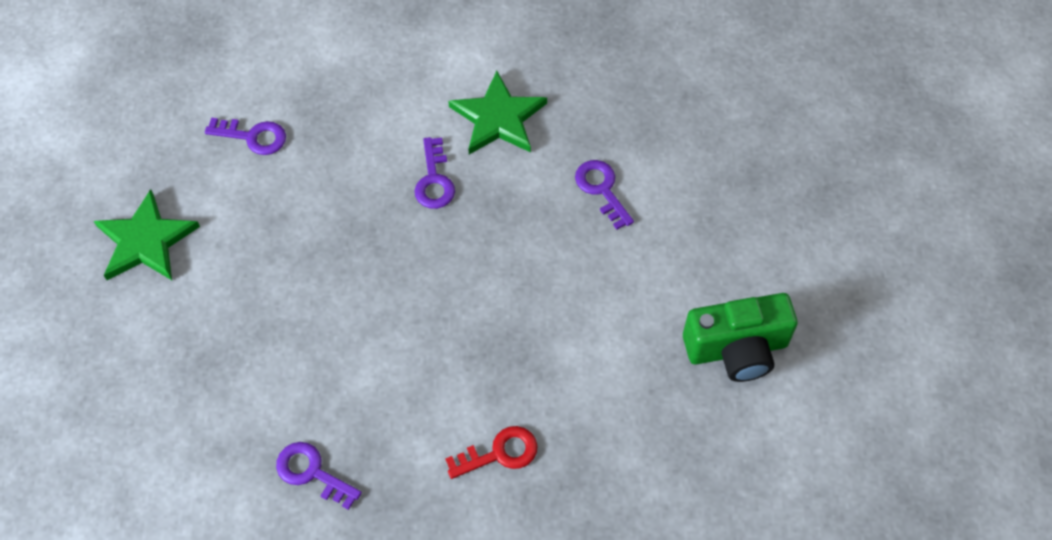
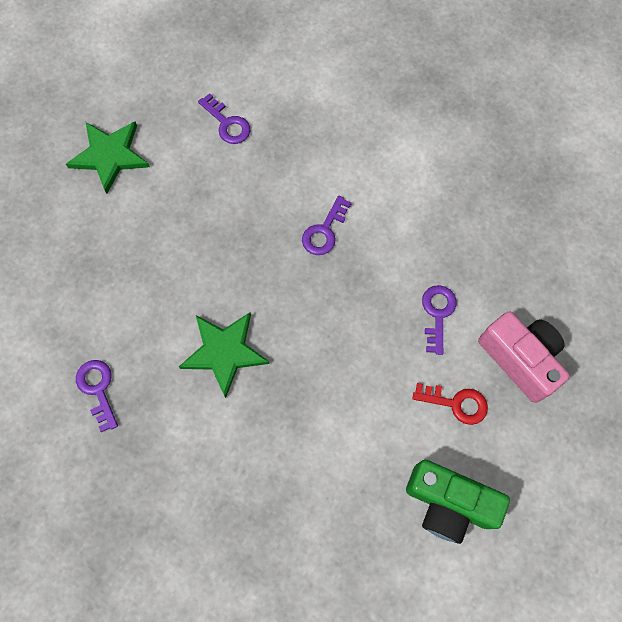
camera: 35 degrees right, 10 degrees up
red key [445,426,537,479] -> red key moved to [412,383,488,425]
green star [448,71,547,154] -> green star moved to [179,312,270,398]
none -> pink camera [478,312,570,403]

